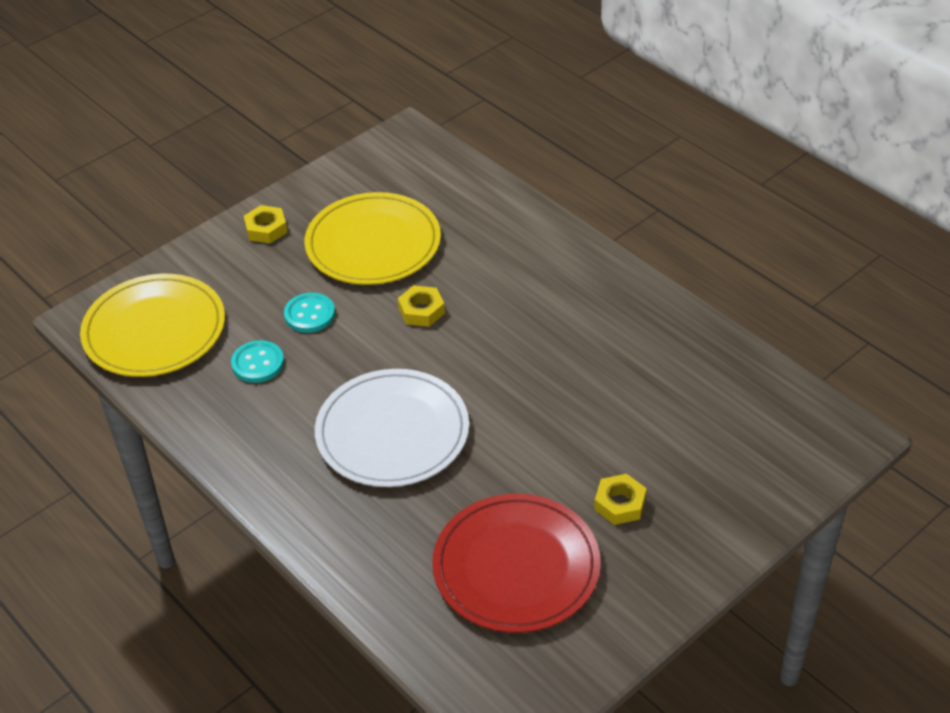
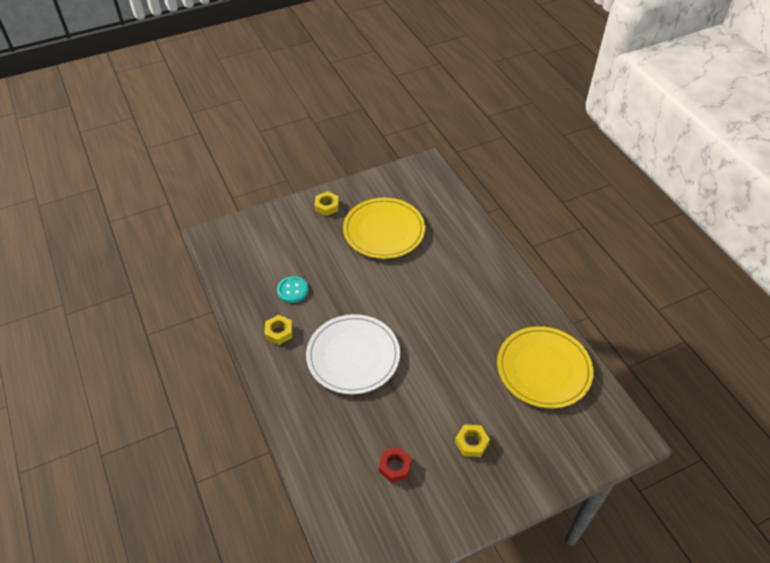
camera: 15 degrees right, 5 degrees up
yellow plate [80,274,225,377] -> yellow plate moved to [497,326,594,408]
turquoise button [284,293,335,333] -> none
yellow nut [398,285,445,327] -> yellow nut moved to [265,315,293,345]
red plate [432,494,601,633] -> red nut [379,447,412,483]

